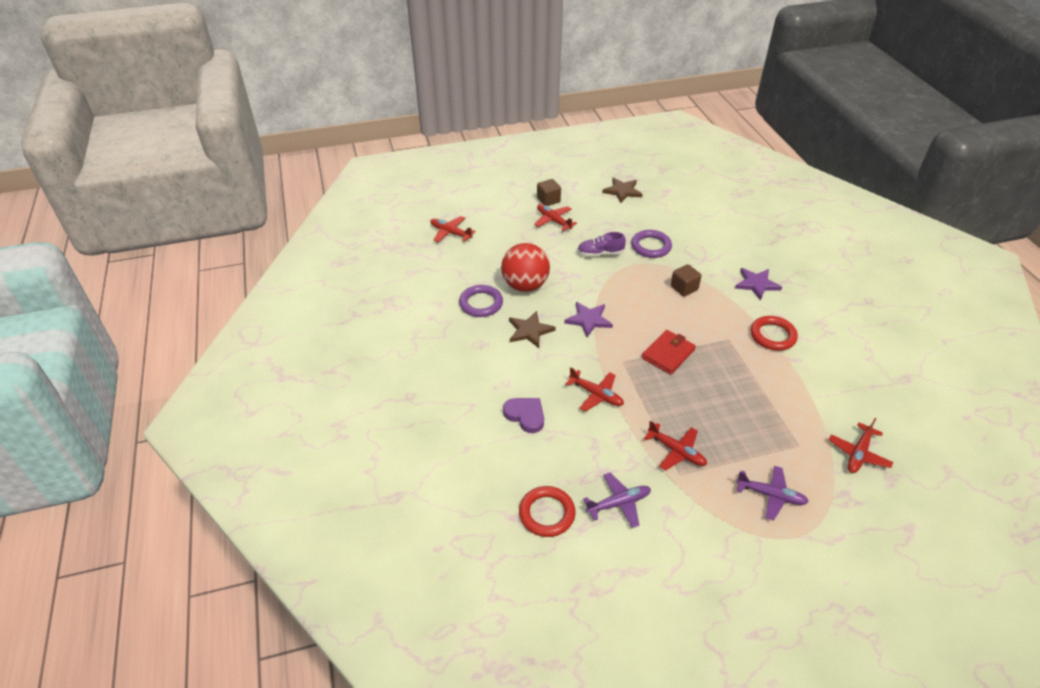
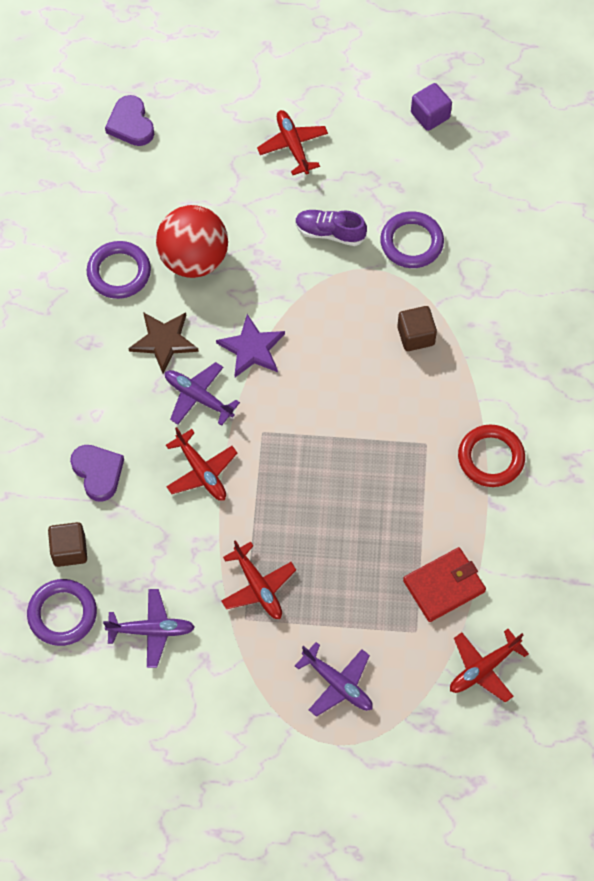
camera: 20 degrees right, 20 degrees up
red plane [430,216,476,242] -> purple heart [105,95,154,146]
red ring [519,486,576,537] -> purple ring [27,579,97,646]
brown cube [537,179,561,206] -> brown cube moved to [48,522,87,567]
brown star [602,177,643,203] -> purple cube [411,83,452,131]
red wallet [642,330,696,375] -> red wallet moved to [403,547,486,622]
purple star [735,268,782,301] -> none
none -> purple plane [165,362,240,426]

